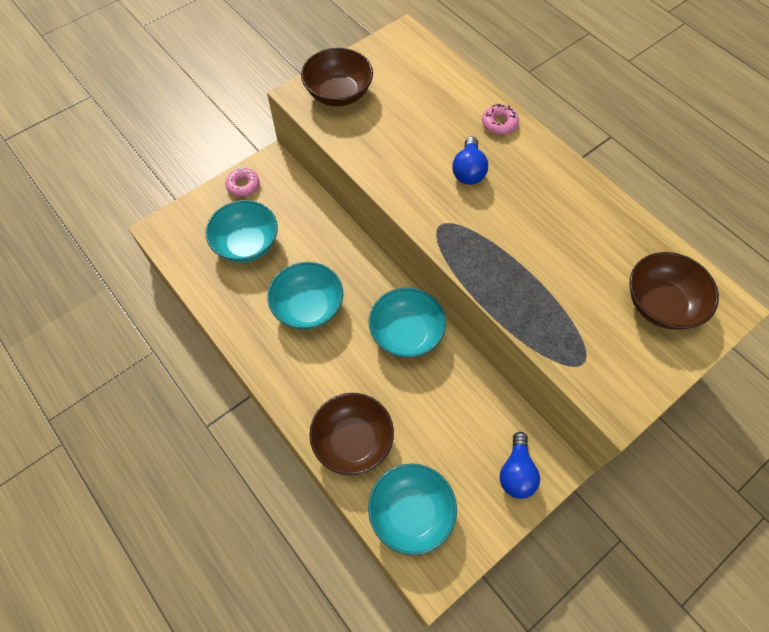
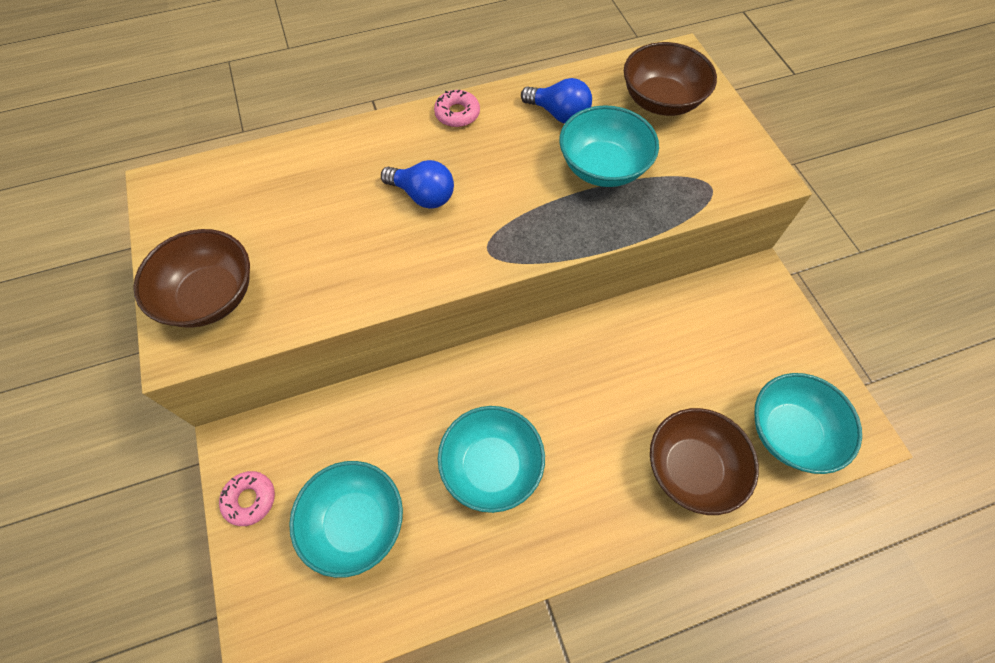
camera: 70 degrees left, 0 degrees up
turquoise bowl [369,287,446,358] -> turquoise bowl moved to [559,105,659,187]
pink donut [482,104,519,135] -> pink donut moved to [434,90,480,127]
blue light bulb [500,432,540,499] -> blue light bulb moved to [521,78,592,124]

